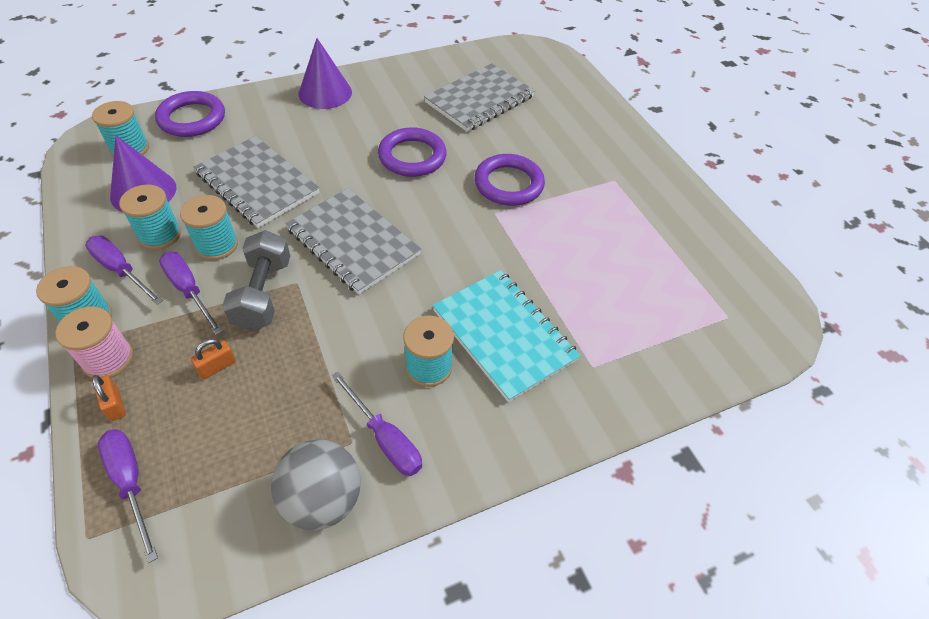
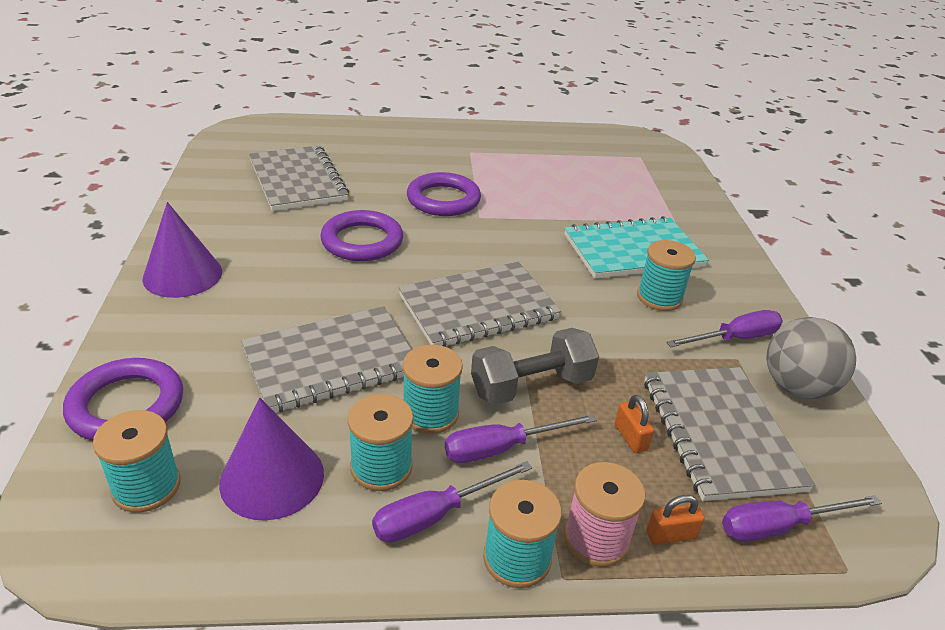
camera: 70 degrees left, 15 degrees down
grey dumbbell [222,230,290,331] -> grey dumbbell turned 45 degrees counterclockwise [471,328,599,405]
none -> grey notebook [644,367,815,501]

